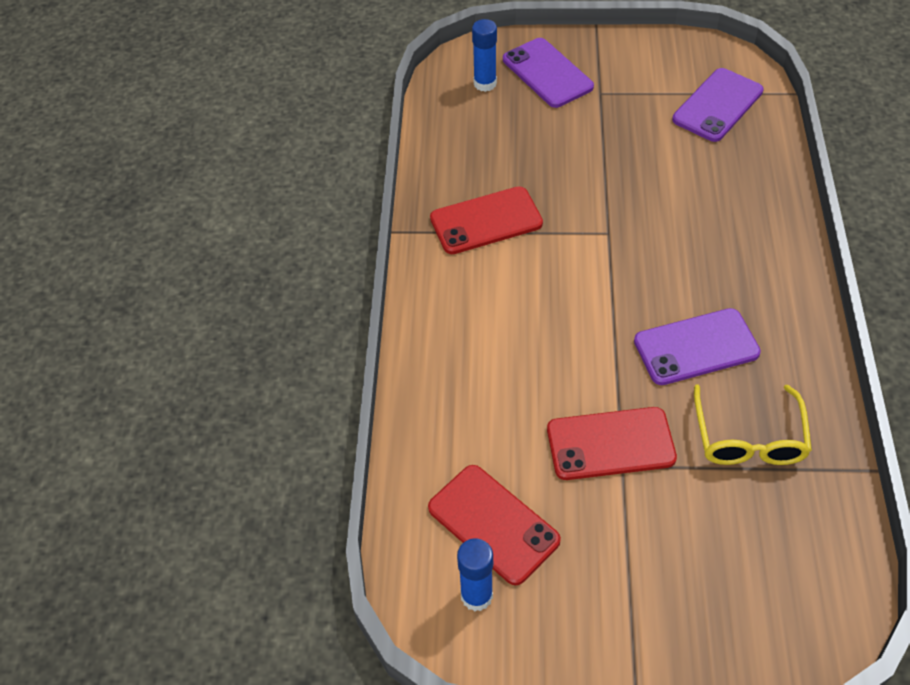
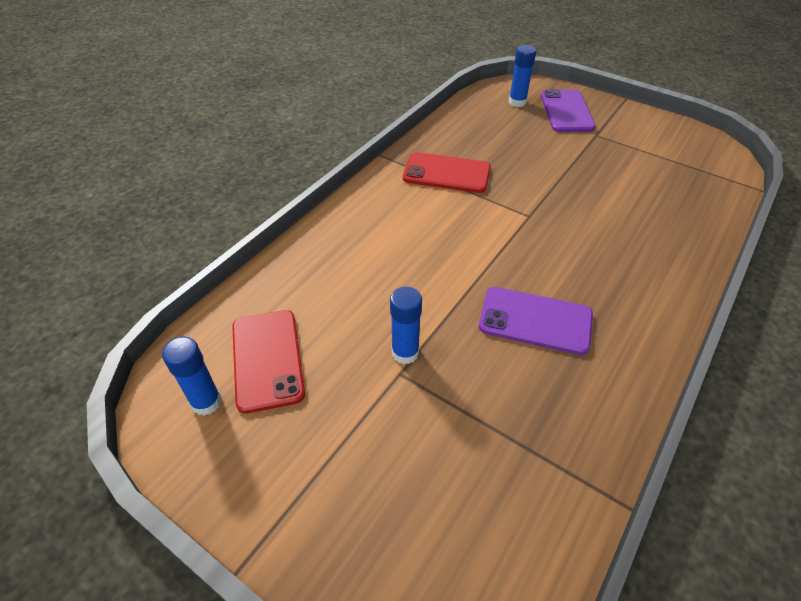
camera: 30 degrees right, 5 degrees down
red phone [547,407,677,480] -> blue glue stick [390,286,422,364]
purple phone [672,68,764,142] -> none
yellow glasses [694,384,812,465] -> none

